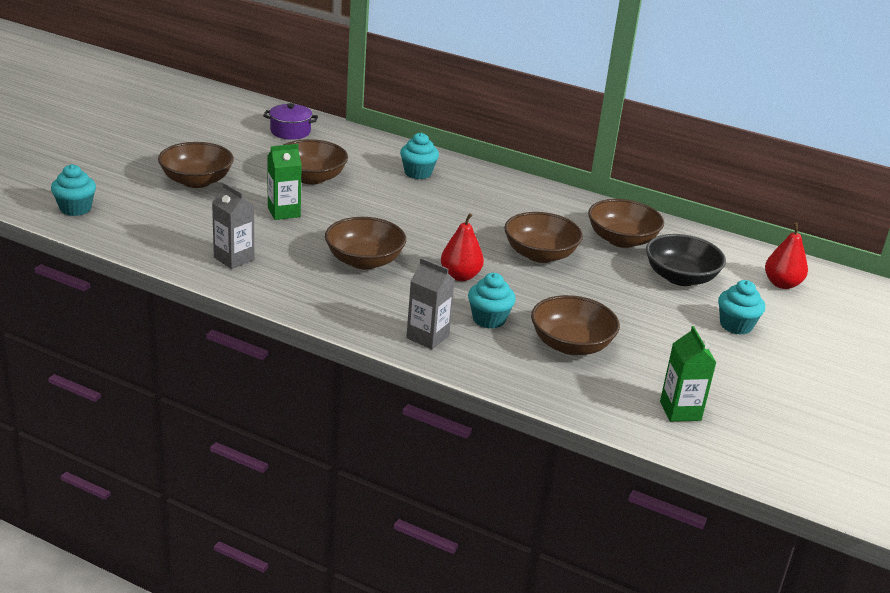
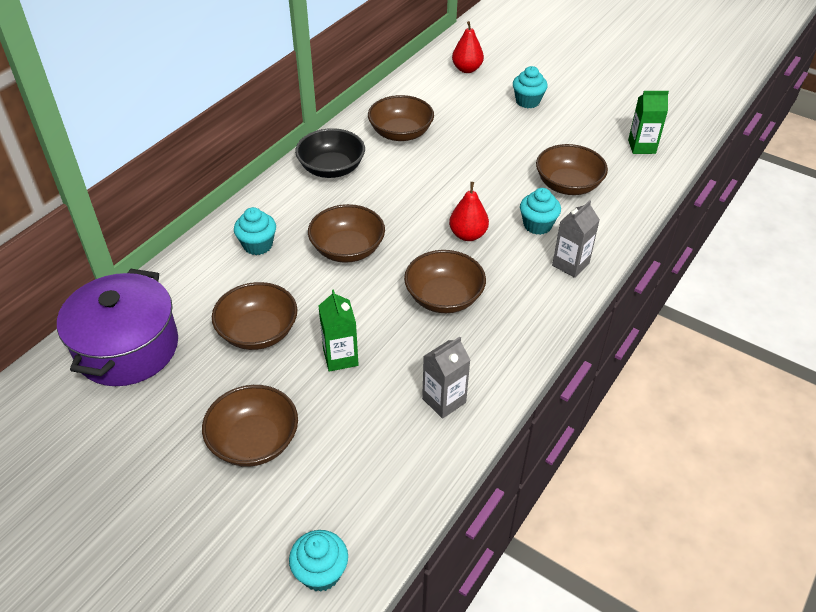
camera: 80 degrees left, 15 degrees up
purple pot [263,103,318,140] -> purple pot [57,269,178,386], size x1.99
brown bowl [504,212,583,263] -> brown bowl moved to [308,204,385,263]
black bowl [646,234,726,286] -> black bowl moved to [295,128,365,178]

